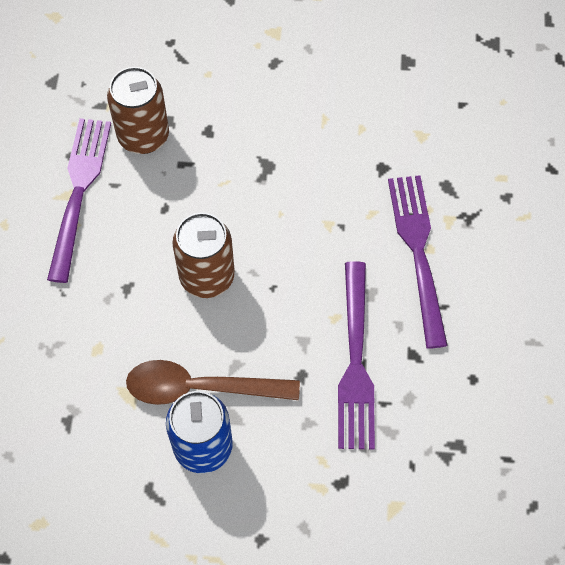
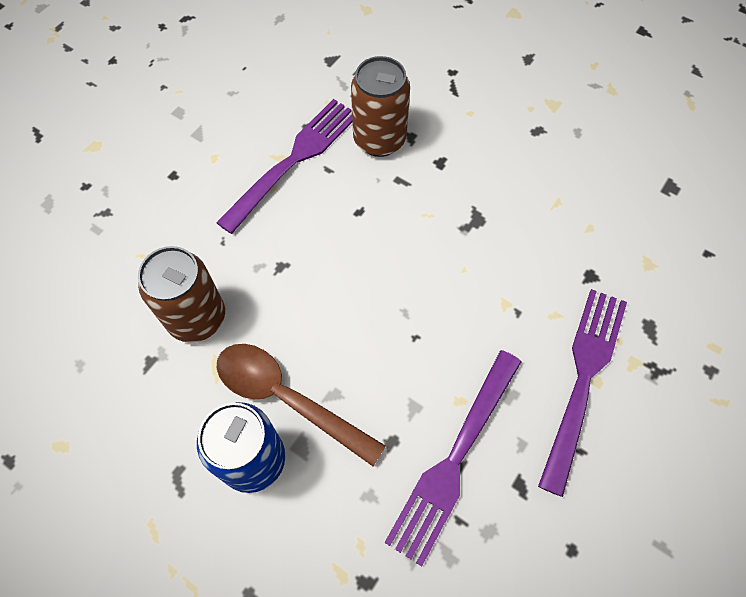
camera: 30 degrees right, 0 degrees up
brown can [172,212,235,298] -> brown can moved to [138,246,225,343]

